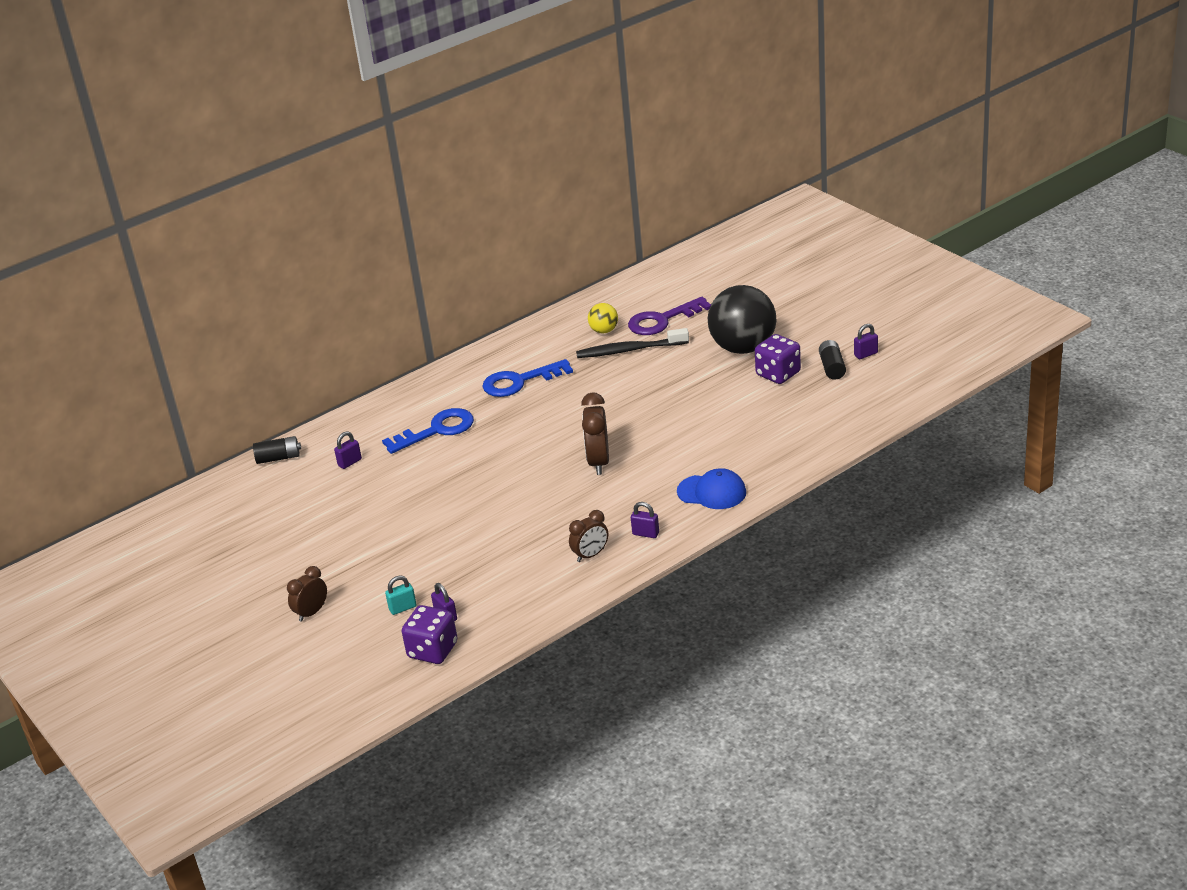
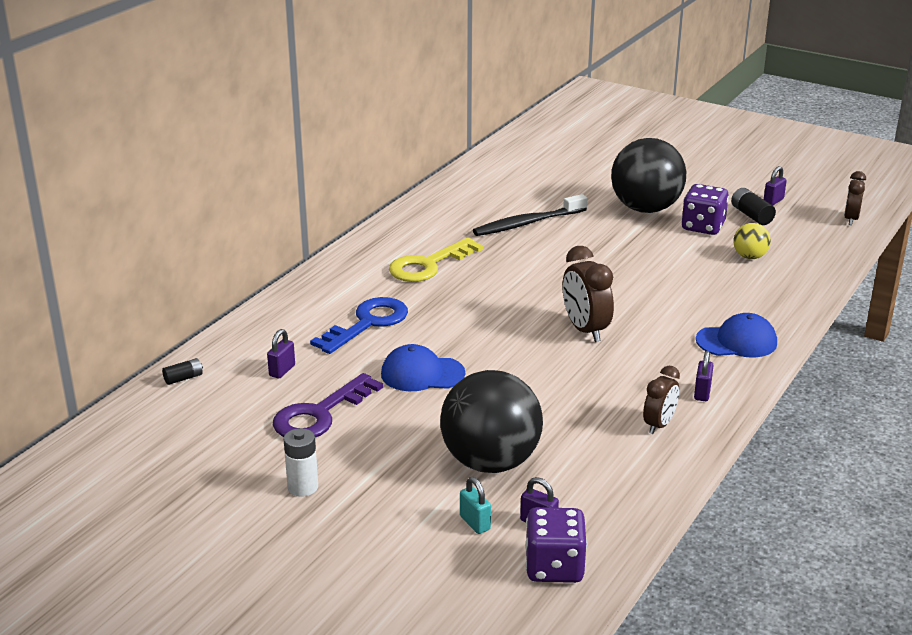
camera: 25 degrees left, 5 degrees down
black battery [253,436,301,464] -> black battery [162,358,203,385], size x0.65
brown clock [287,566,327,622] -> brown clock moved to [844,171,866,225]
turquoise padlock [385,576,417,615] -> turquoise padlock turned 75 degrees counterclockwise [460,477,491,534]
blue key [482,359,573,397] -> yellow key [389,237,484,282]
yellow ball [588,303,618,334] -> yellow ball moved to [733,223,771,259]
purple key [628,297,711,335] -> purple key moved to [273,373,383,437]
purple padlock [631,502,659,538] -> purple padlock turned 75 degrees counterclockwise [694,351,714,401]
none -> white battery [284,428,318,497]
none -> blue cap [381,344,465,391]
none -> black ball [440,370,543,473]

